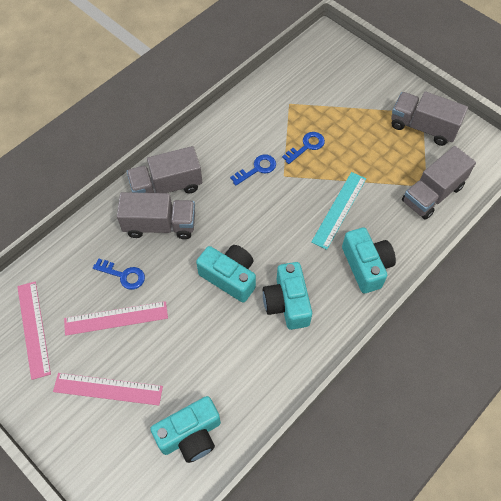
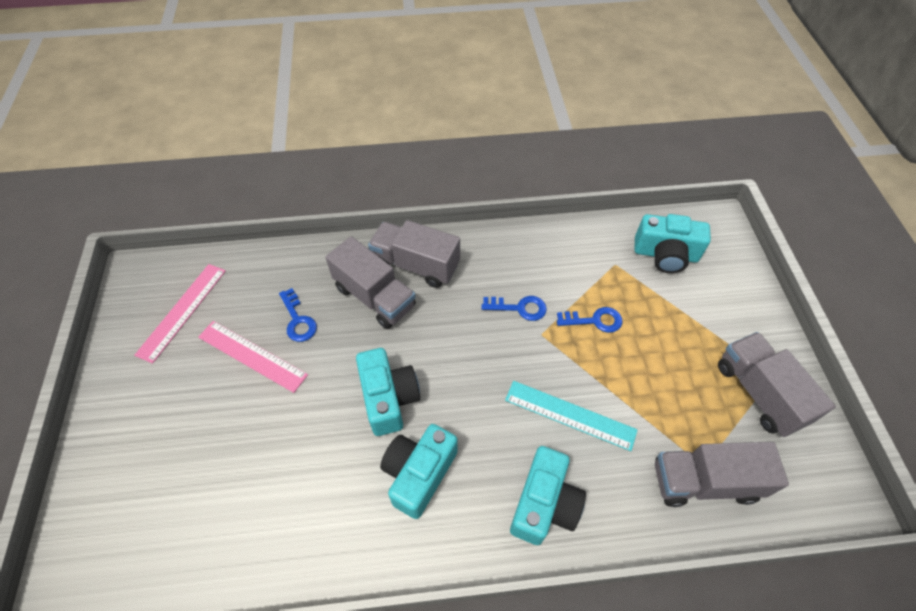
camera: 40 degrees right, 5 degrees down
pink ruler [53,373,163,405] -> none
turquoise camera [150,396,221,463] -> turquoise camera moved to [635,214,711,273]
turquoise ruler [311,172,366,250] -> turquoise ruler turned 45 degrees clockwise [505,381,638,451]

